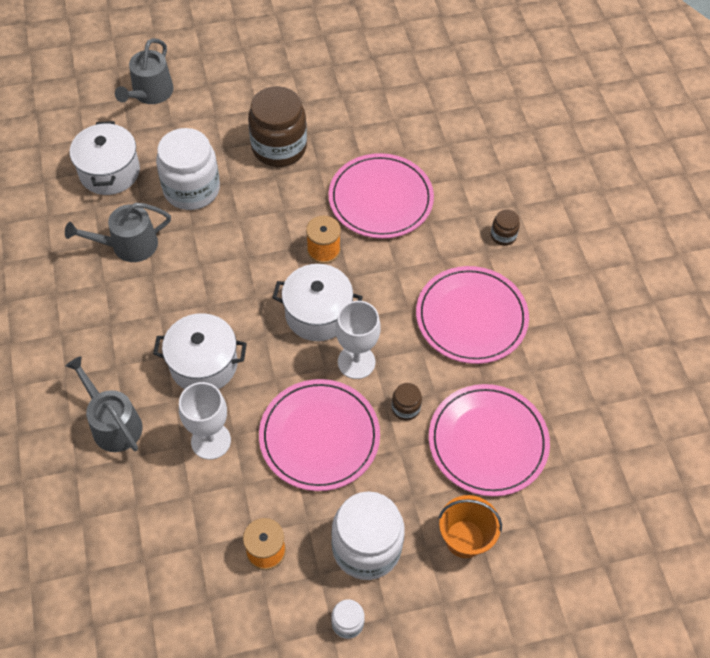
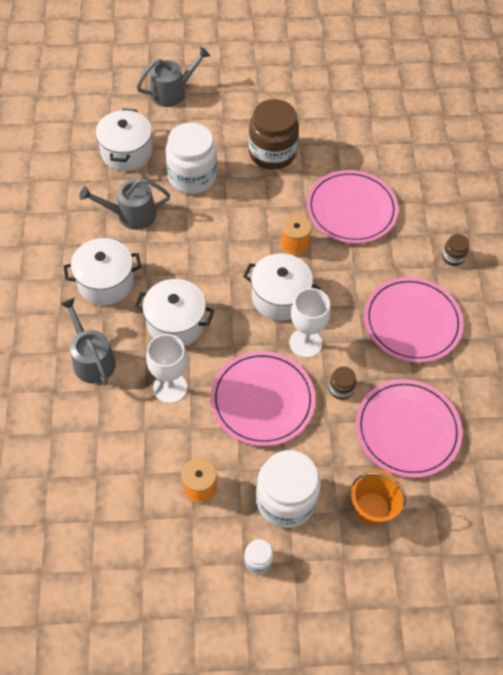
camera: 10 degrees right, 0 degrees up
grey watering can [115,38,174,104] -> grey watering can turned 150 degrees counterclockwise [137,47,210,107]
none -> white pot [63,238,141,305]

